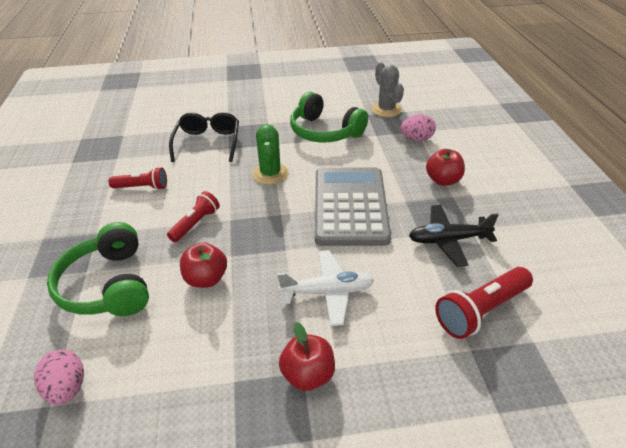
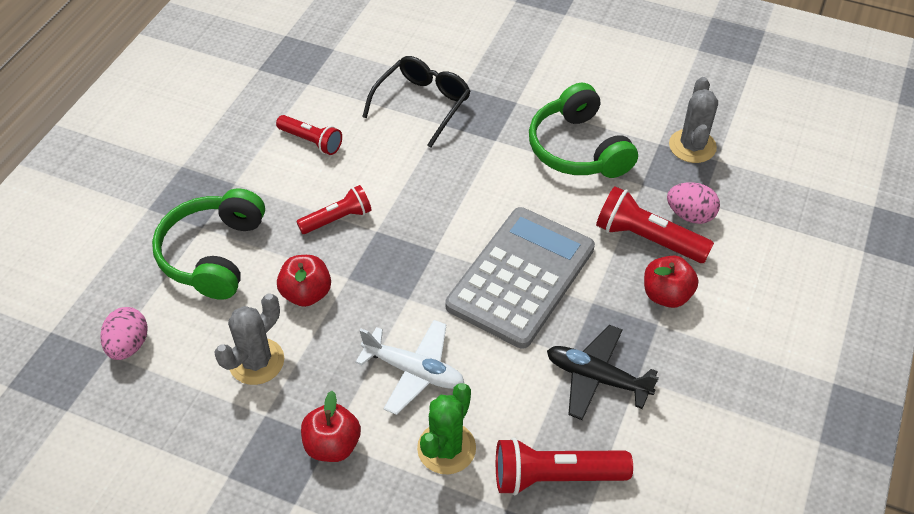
camera: 30 degrees right, 10 degrees up
green cactus [253,124,289,185] -> green cactus moved to [417,383,476,474]
none -> grey cactus [214,293,284,385]
none -> red flashlight [596,186,714,263]

